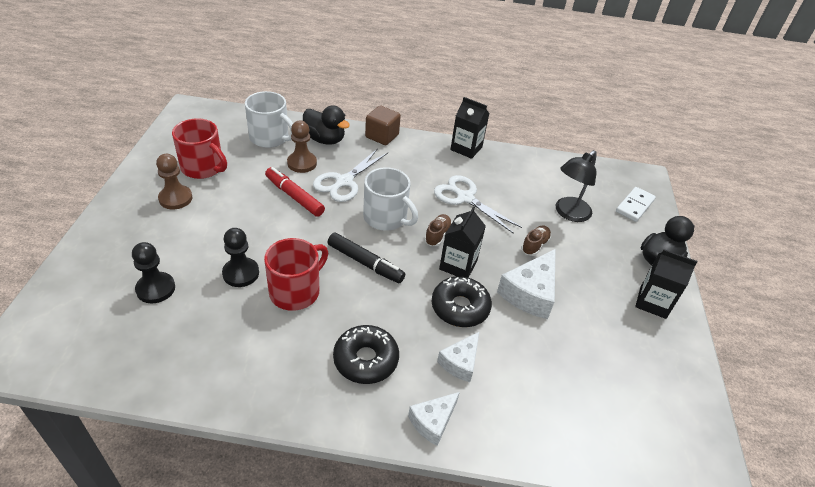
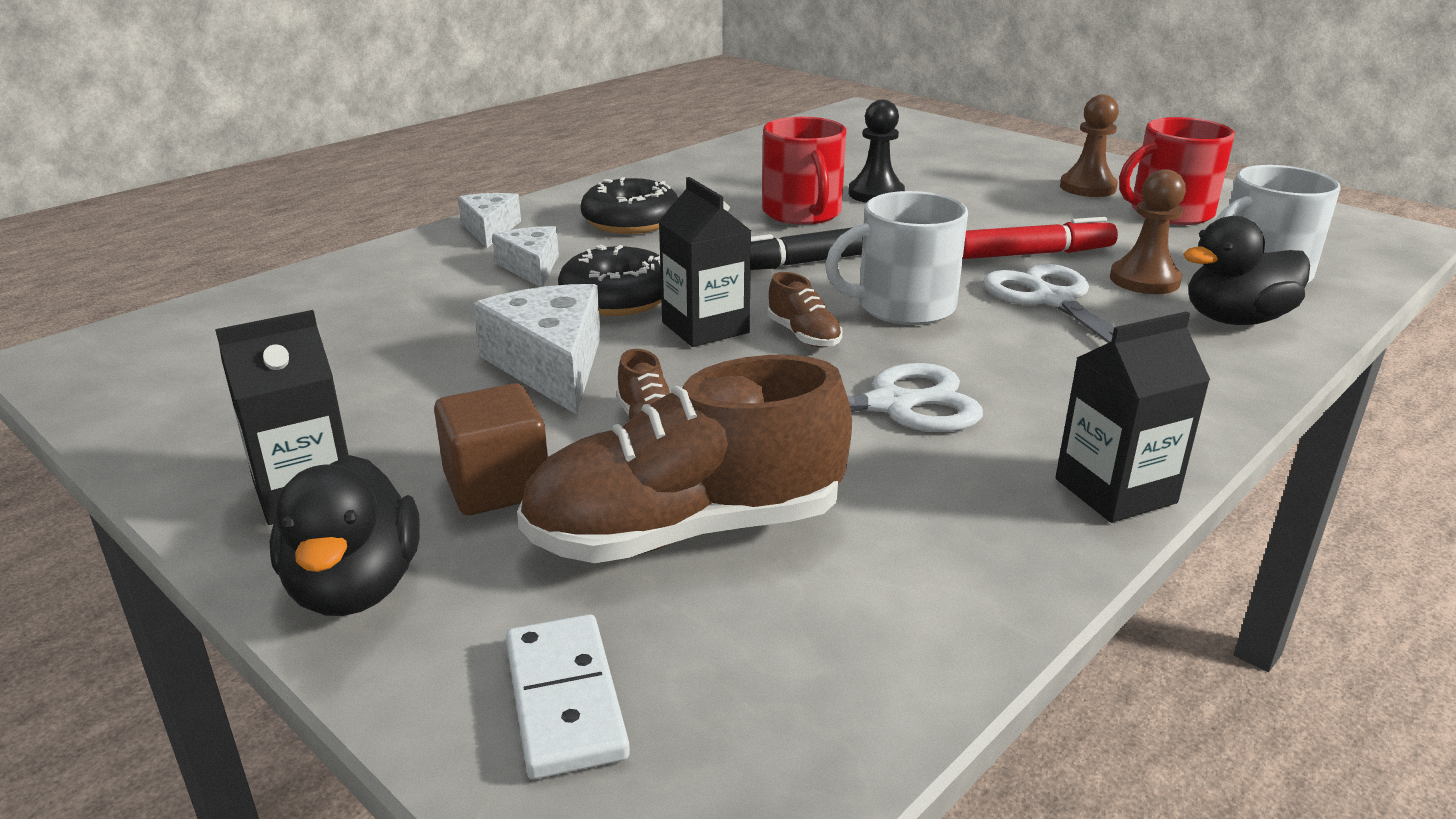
camera: 130 degrees right, 15 degrees down
black pawn [132,242,175,303] -> none
brown cube [365,106,401,145] -> brown cube moved to [434,383,548,515]
black lamp [556,150,597,222] -> brown shoe [517,355,852,563]

